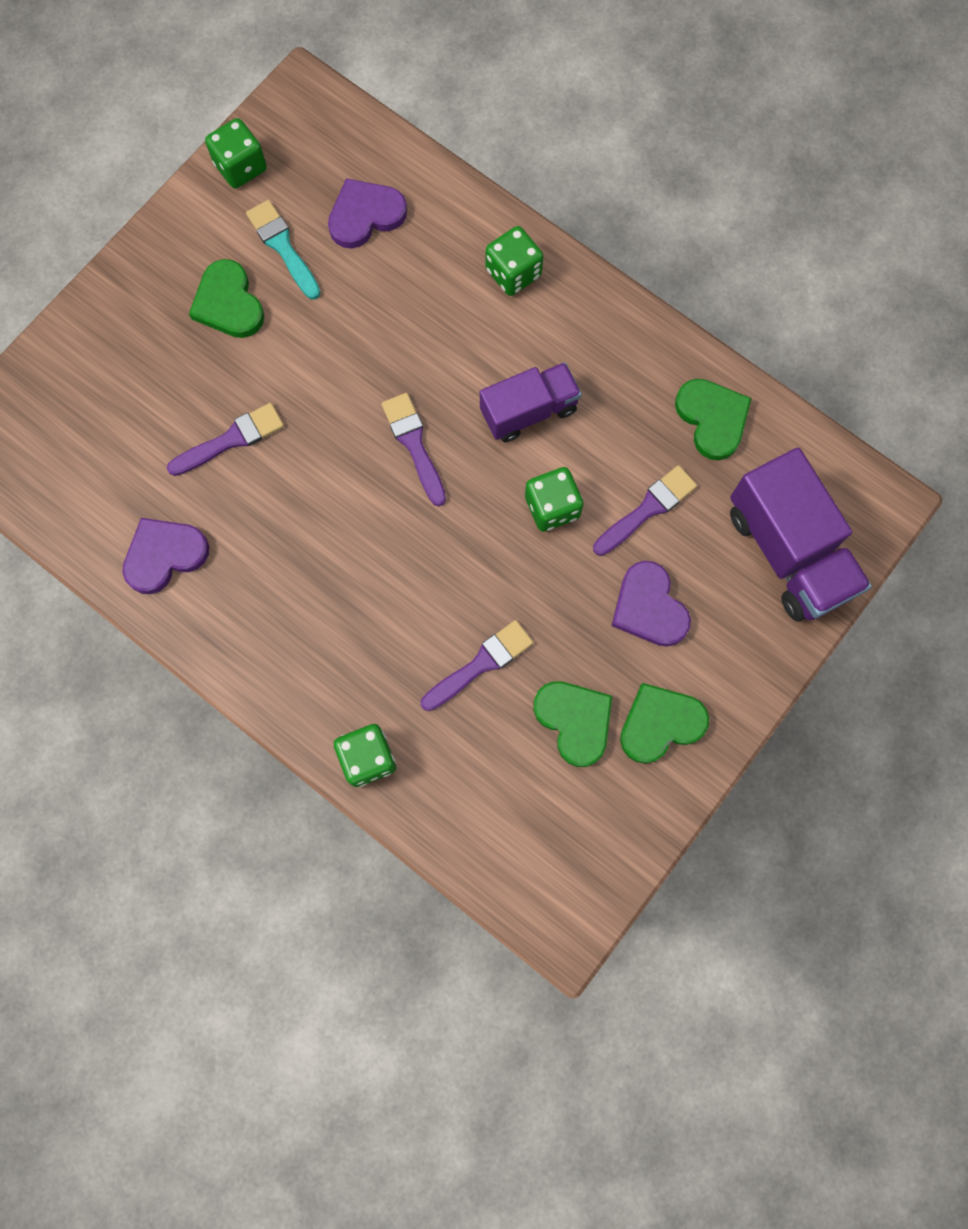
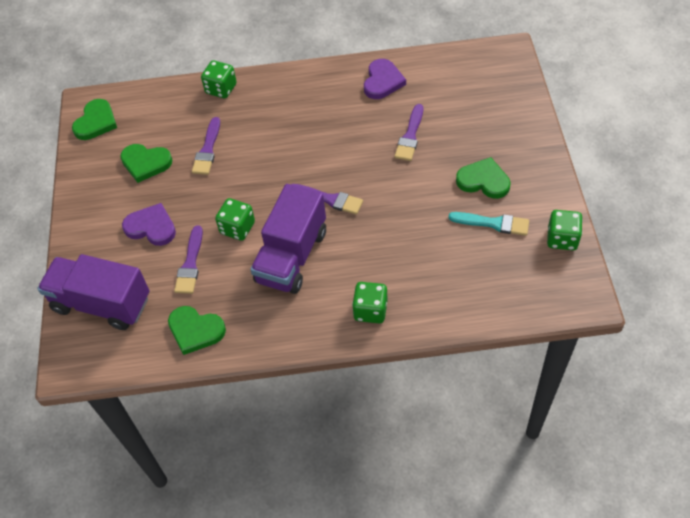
camera: 140 degrees right, 20 degrees down
purple heart [328,178,407,248] -> none
purple truck [480,362,582,443] -> purple truck [250,184,326,294], size x1.55
green heart [620,683,709,764] -> green heart moved to [72,99,117,140]

